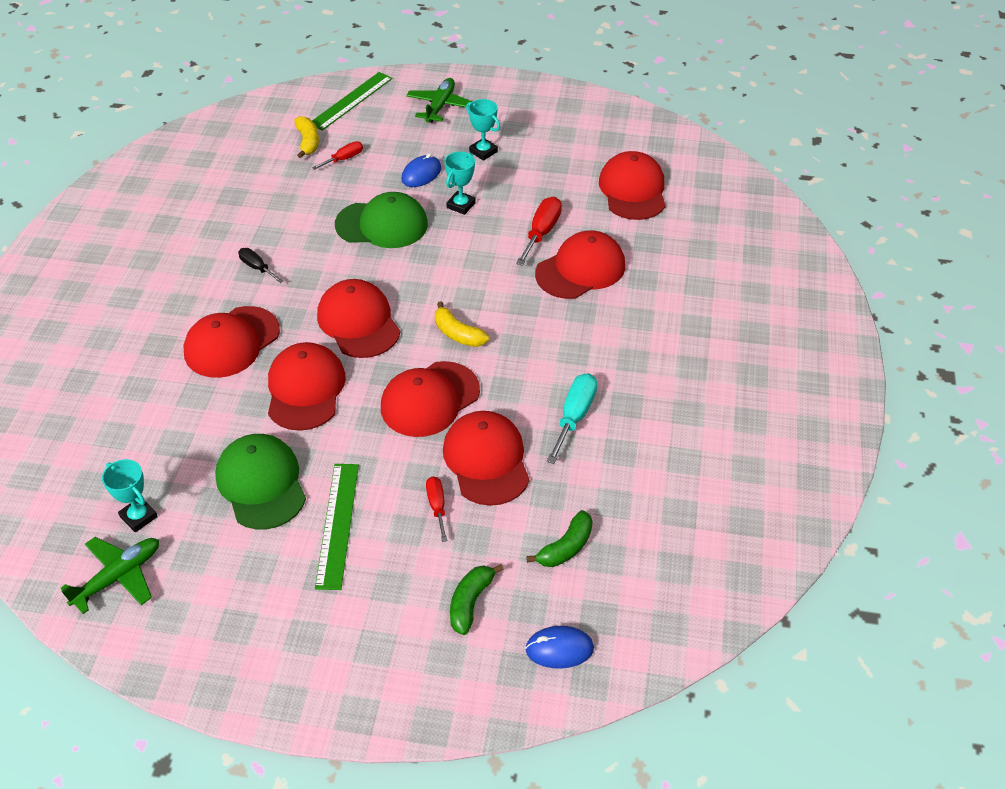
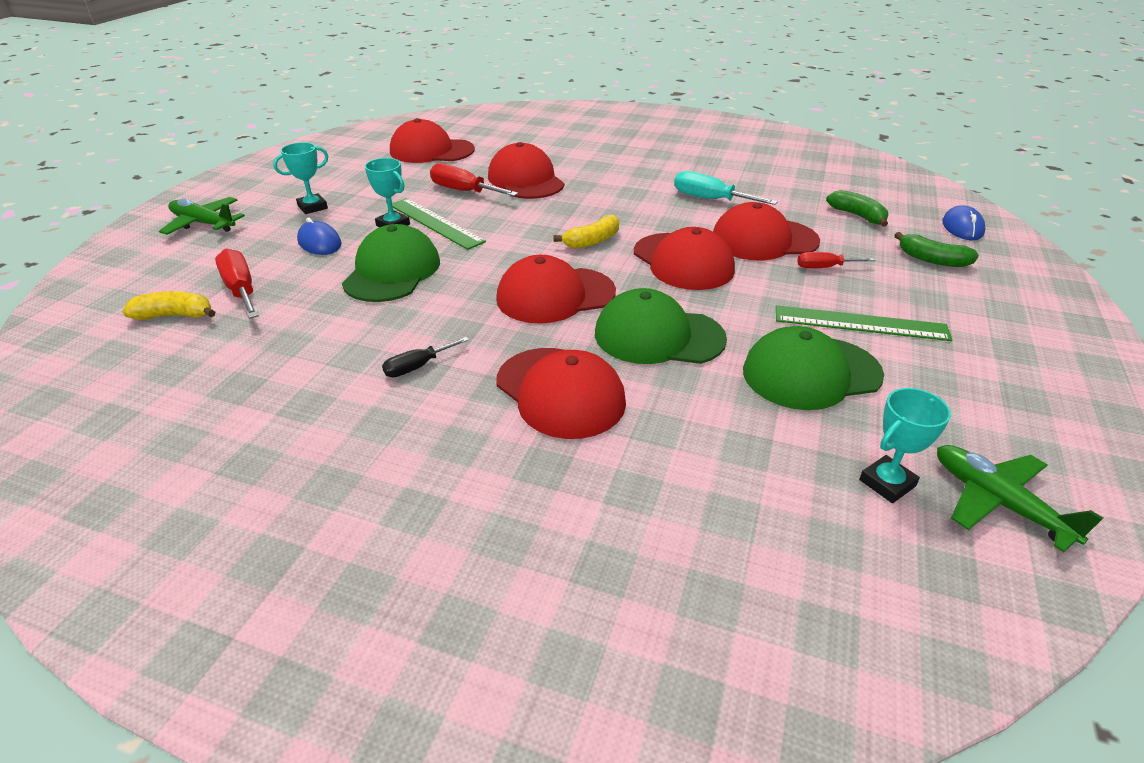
camera: 80 degrees left, 10 degrees down
red cap [268,342,346,431] -> green cap [595,288,727,364]
green ruler [312,72,393,131] -> green ruler moved to [392,198,486,250]
red screwdriver [312,141,363,170] -> red screwdriver [215,249,259,319], size x1.62

